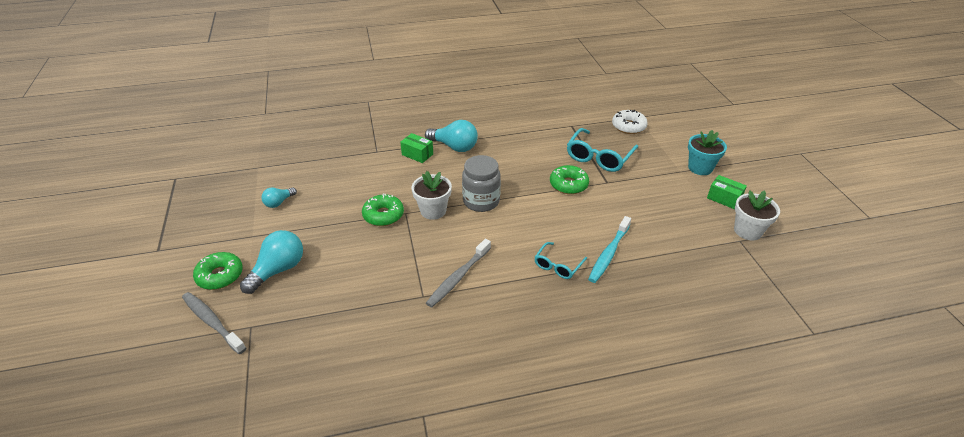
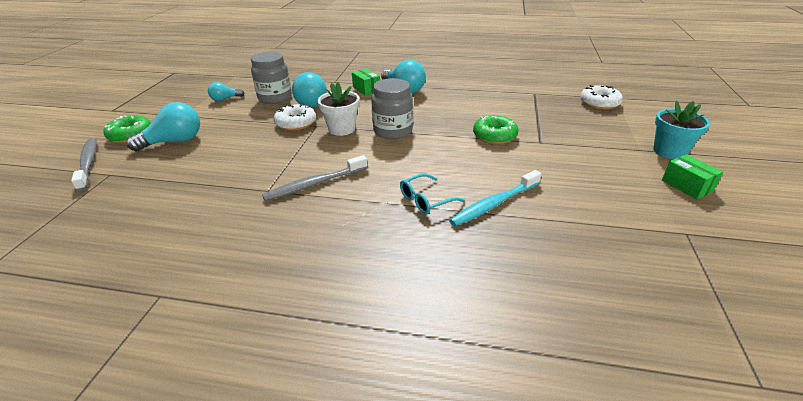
camera: 25 degrees right, 5 degrees down
green donut [362,193,404,226] -> white donut [274,103,316,131]
turquoise glasses [567,128,638,172] -> none
white flower pot [734,190,780,240] -> none
none -> grey jar [251,52,292,104]
none -> turquoise light bulb [292,72,327,107]

